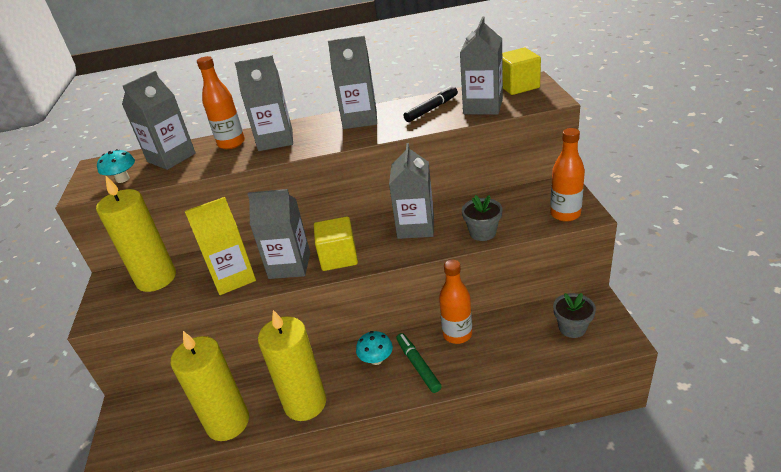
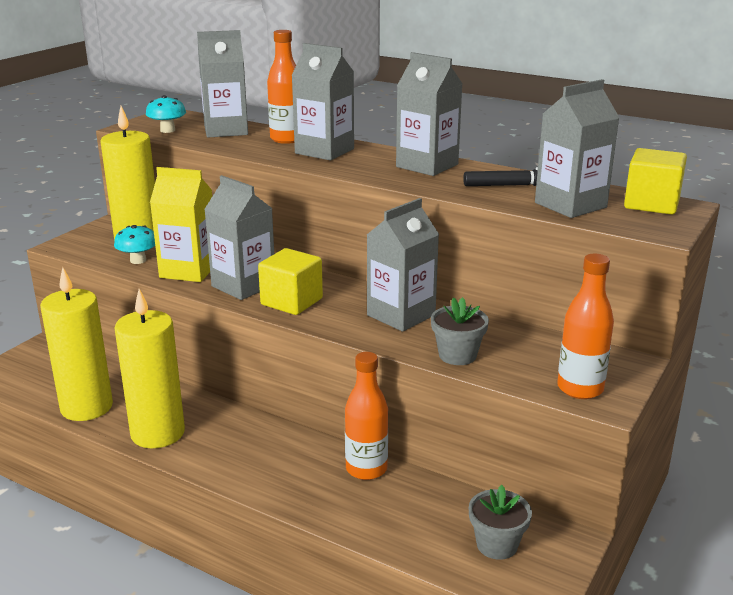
camera: 35 degrees right, 10 degrees down
turquoise mushroom [356,331,393,365] -> turquoise mushroom moved to [114,225,155,264]
green marker [396,333,442,393] -> none

